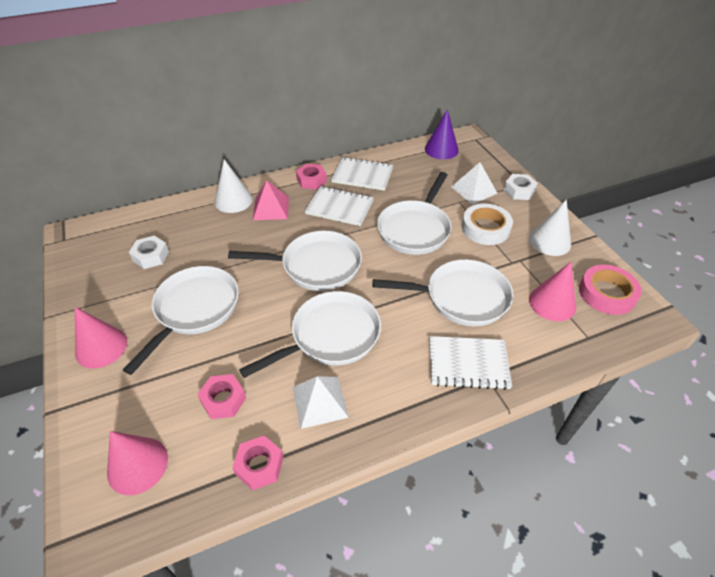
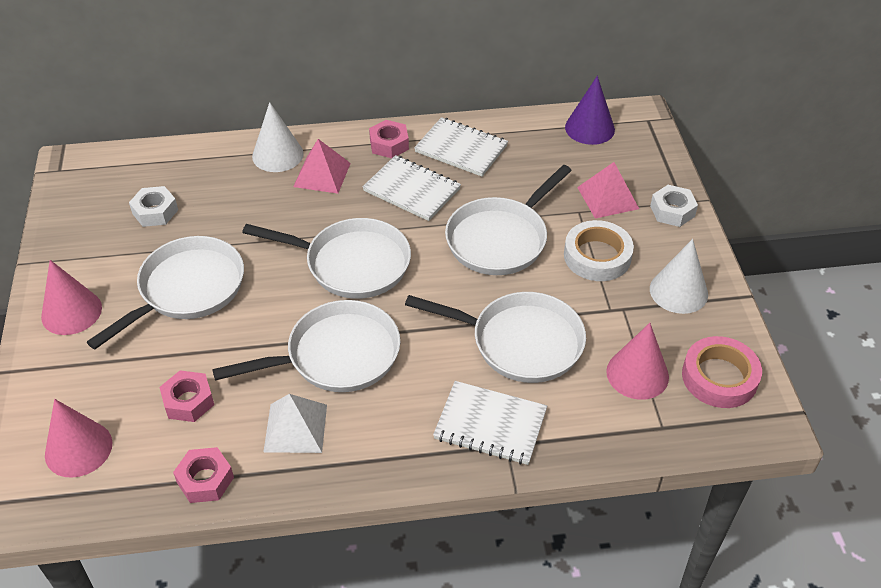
camera: 15 degrees right, 0 degrees up
white pyramid [451,162,498,204] -> pink pyramid [577,162,639,219]

